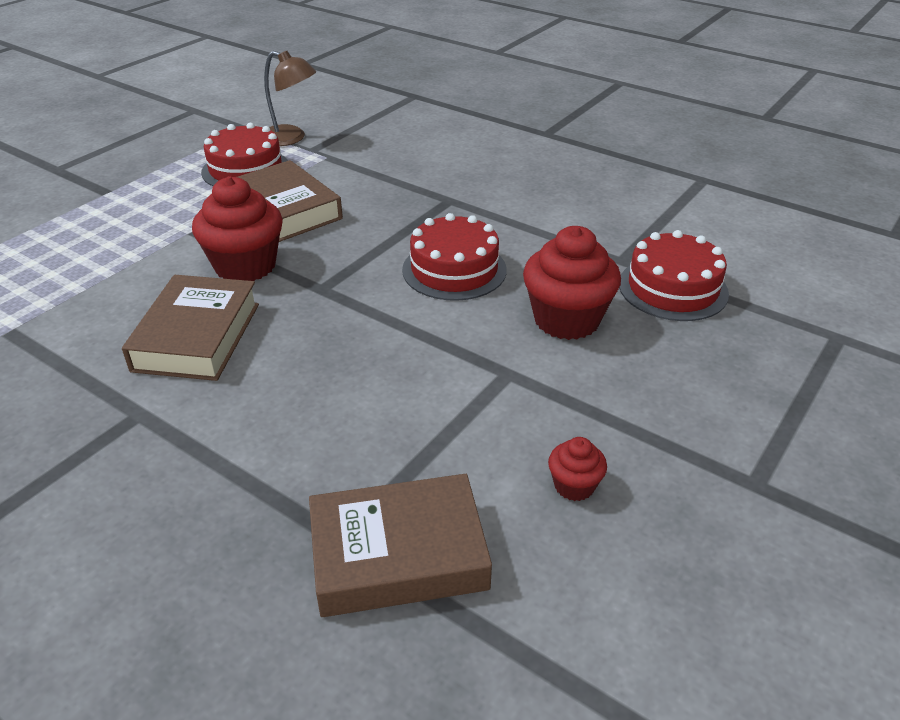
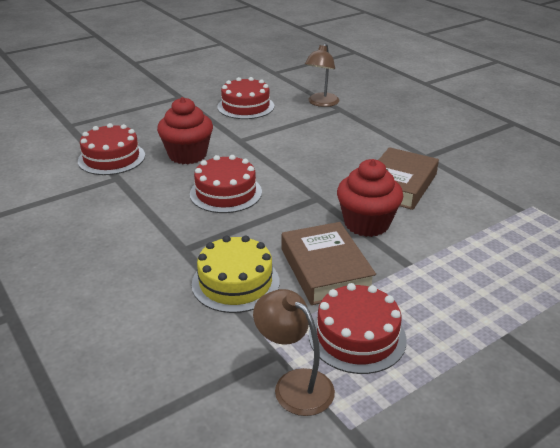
camera: 160 degrees left, 5 degrees down
brown book [309,474,492,617] -> brown lamp [305,43,340,107]
red cupcake [548,437,607,501] -> red cake [217,77,274,119]
none -> yellow cake [192,235,280,313]

